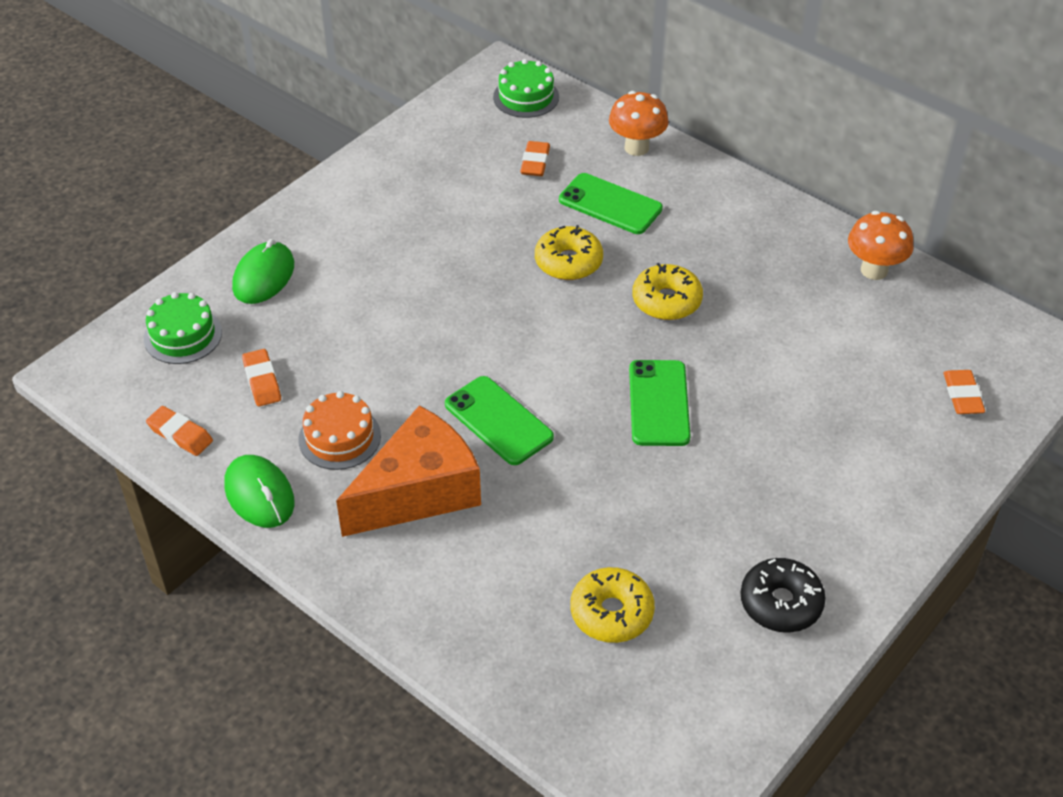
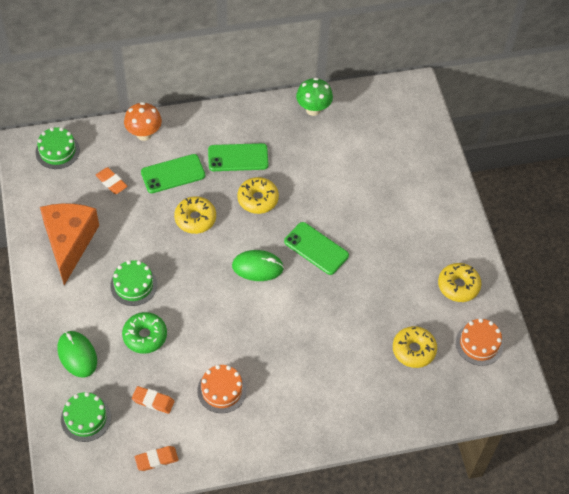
camera: 55 degrees left, 10 degrees up
green mouse [224,455,295,528] -> green mouse moved to [232,250,284,281]
orange cheese [336,405,481,537] -> orange cheese moved to [40,203,99,285]
green phone [445,376,554,465] -> green phone moved to [208,143,269,171]
black donut [740,558,826,632] -> yellow donut [438,263,481,302]
orange mushroom [848,211,914,280] -> green mushroom [296,78,333,116]
orange eraser [943,370,985,414] -> none
none -> green cake [110,260,157,306]
none -> green donut [122,312,167,354]
none -> orange cake [456,318,503,366]

